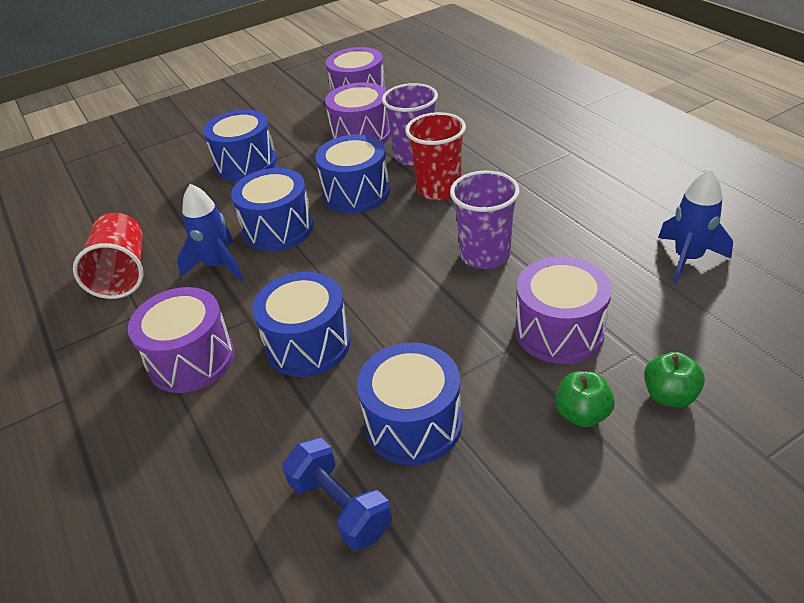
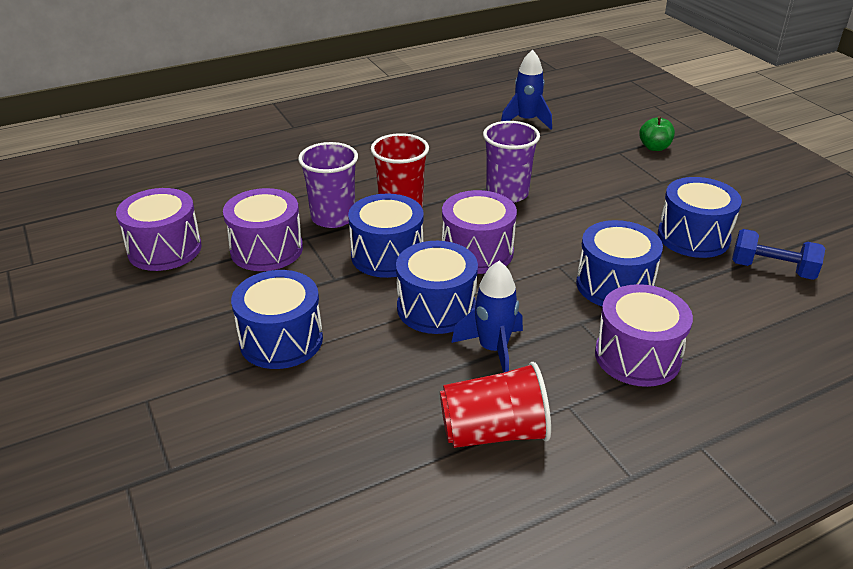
camera: 90 degrees left, 5 degrees down
blue dumbbell [282,438,392,551] -> blue dumbbell turned 60 degrees clockwise [732,229,825,280]
purple drum [515,256,612,364] -> purple drum moved to [442,190,517,274]
green apple [555,371,615,427] -> none

